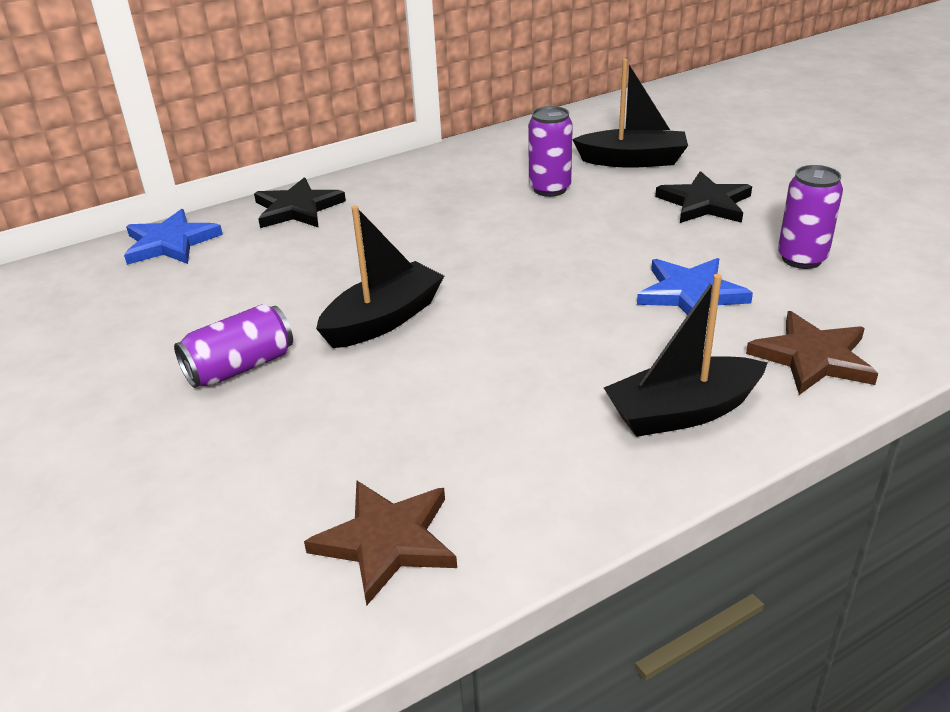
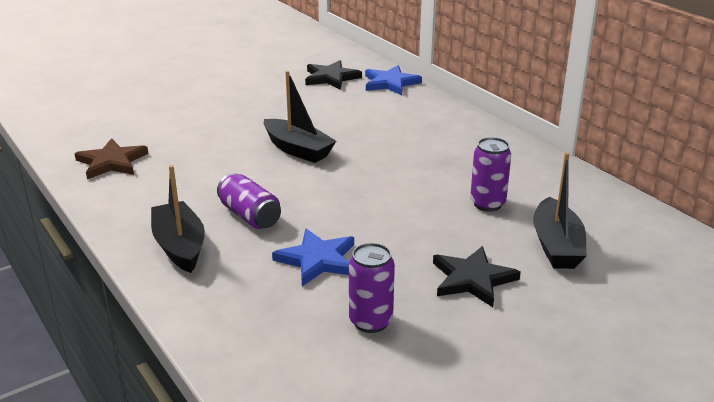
camera: 85 degrees right, 5 degrees down
purple can [174,304,293,388] -> purple can moved to [217,173,281,229]
black star [254,177,346,228] -> black star moved to [305,60,362,90]
brown star [746,311,878,395] -> none

